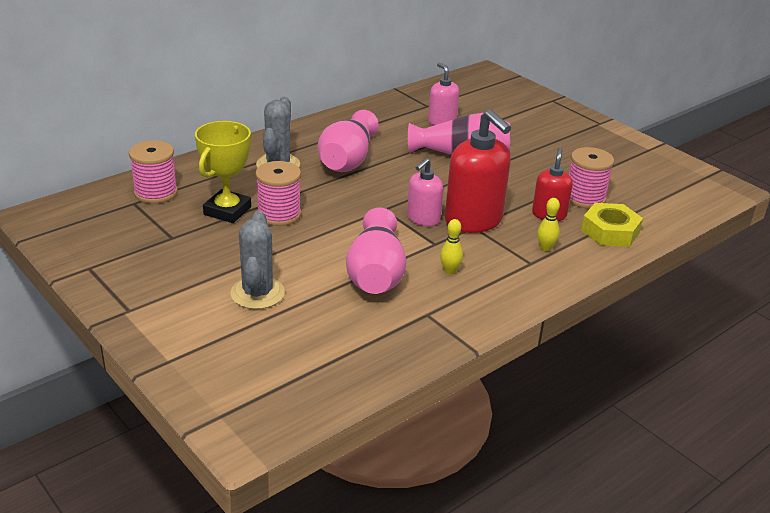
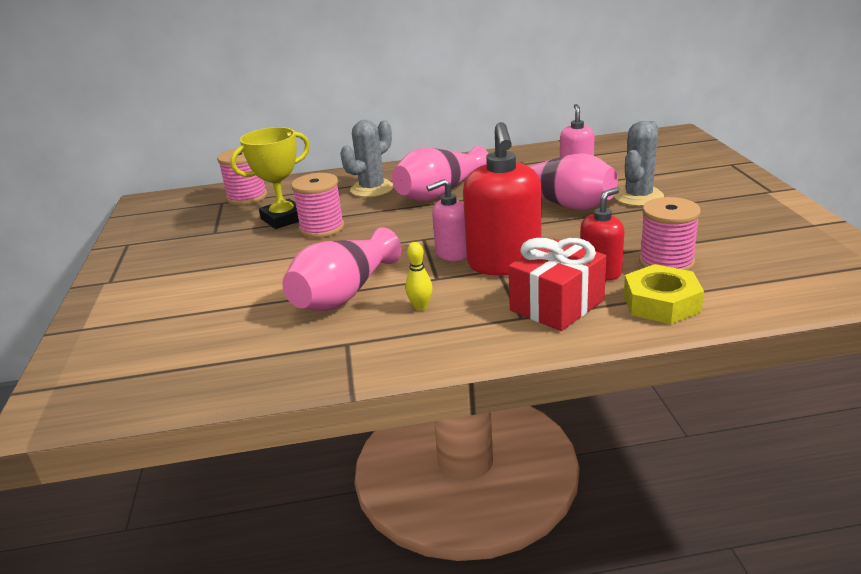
camera: 35 degrees right, 5 degrees down
grey cactus [231,211,285,309] -> grey cactus moved to [614,121,664,206]
yellow bowling pin [537,198,560,251] -> red gift [509,238,606,331]

